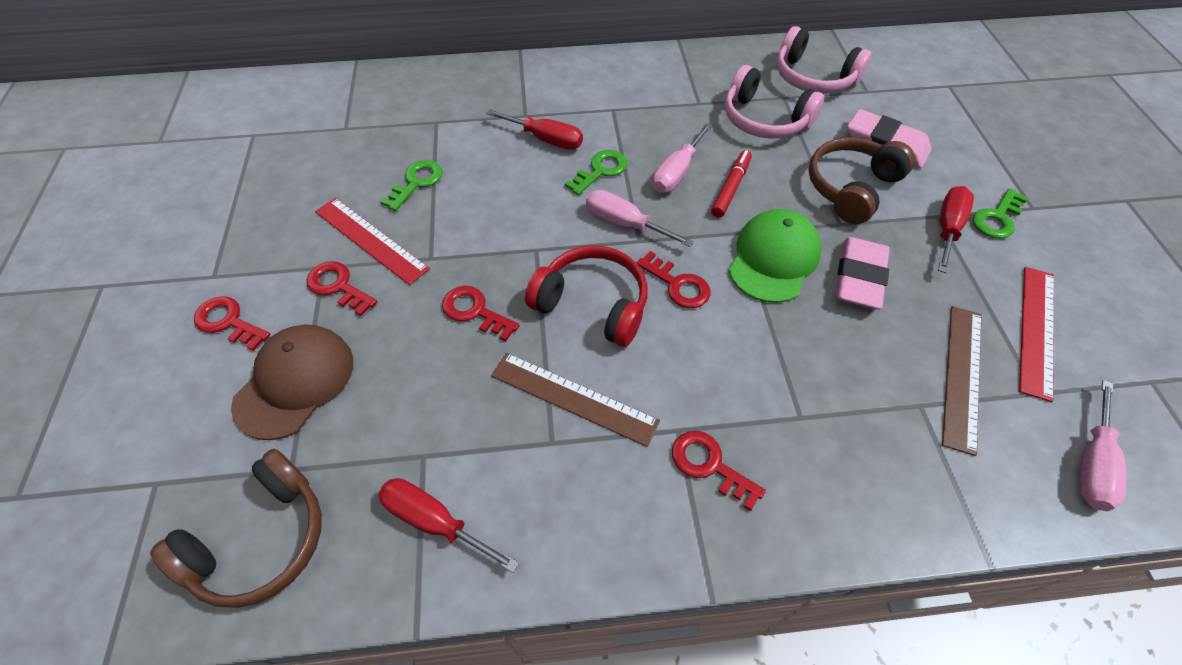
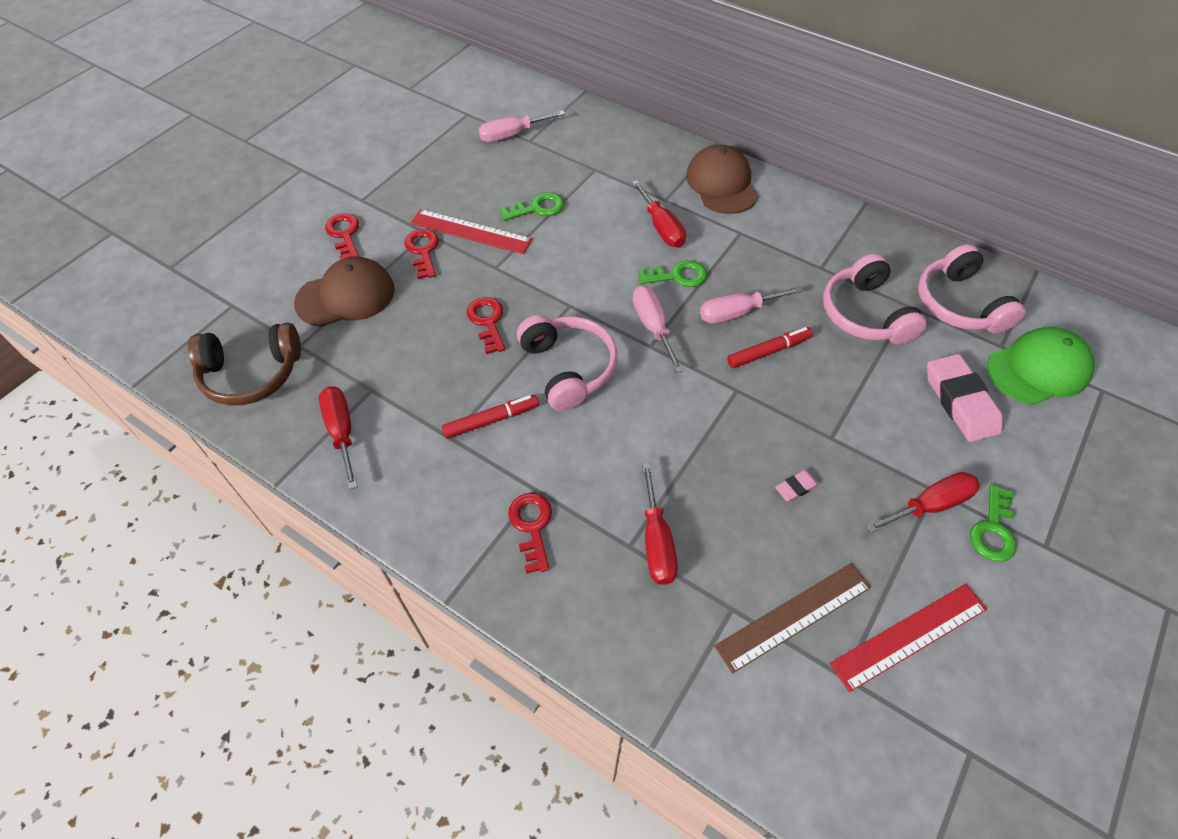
camera: 40 degrees right, 0 degrees up
red ruler [315,198,430,285] -> red ruler turned 60 degrees counterclockwise [410,209,532,254]
brown ruler [491,353,660,447] -> red marker [442,395,539,439]
red headphones [525,245,648,347] -> pink headphones [517,315,618,411]
red key [637,251,711,308] -> none
green cap [729,209,822,303] -> green cap moved to [987,327,1095,405]
brown headphones [809,137,915,224] -> none
pink eraser [835,237,890,309] -> pink eraser [775,470,819,502], size x0.46
green key [973,188,1028,239] -> green key turned 60 degrees counterclockwise [970,484,1016,562]
pink screwdriver [1080,380,1126,511] -> pink screwdriver moved to [479,110,565,142]
none -> red screwdriver [642,463,678,585]
none -> brown cap [686,144,758,214]

